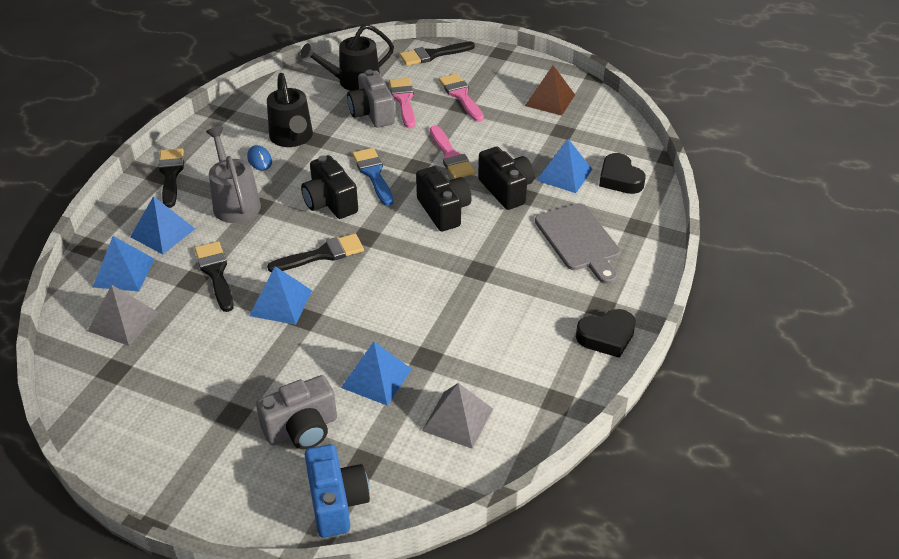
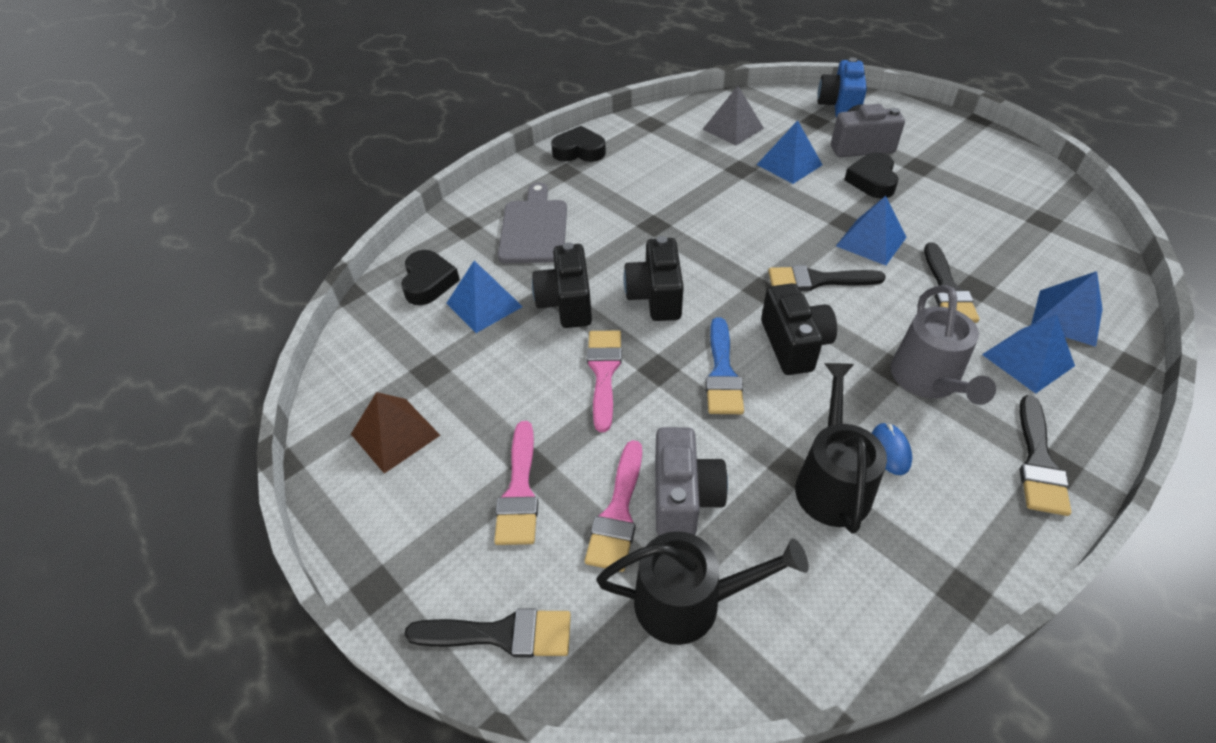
camera: 155 degrees left, 5 degrees up
grey pyramid [88,284,159,346] -> none
none -> black heart [844,152,899,199]

